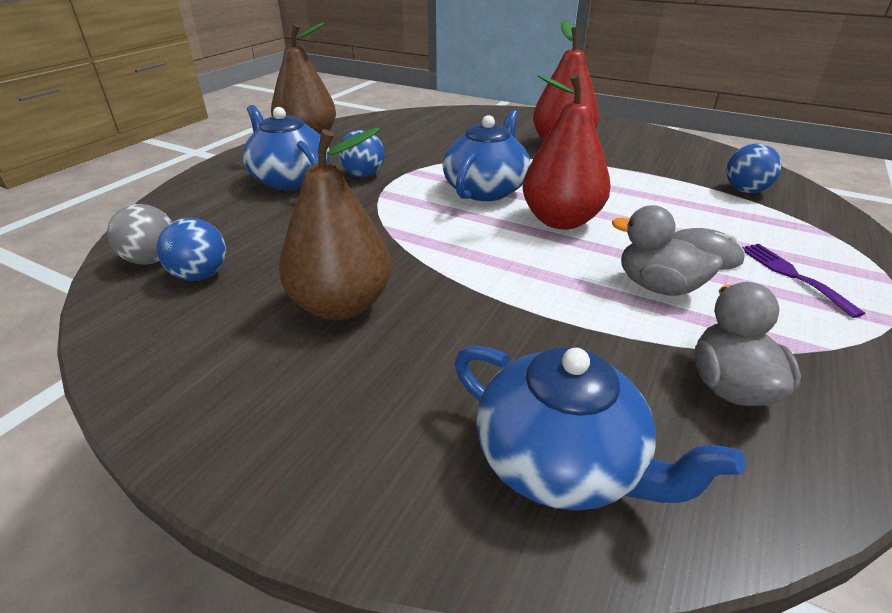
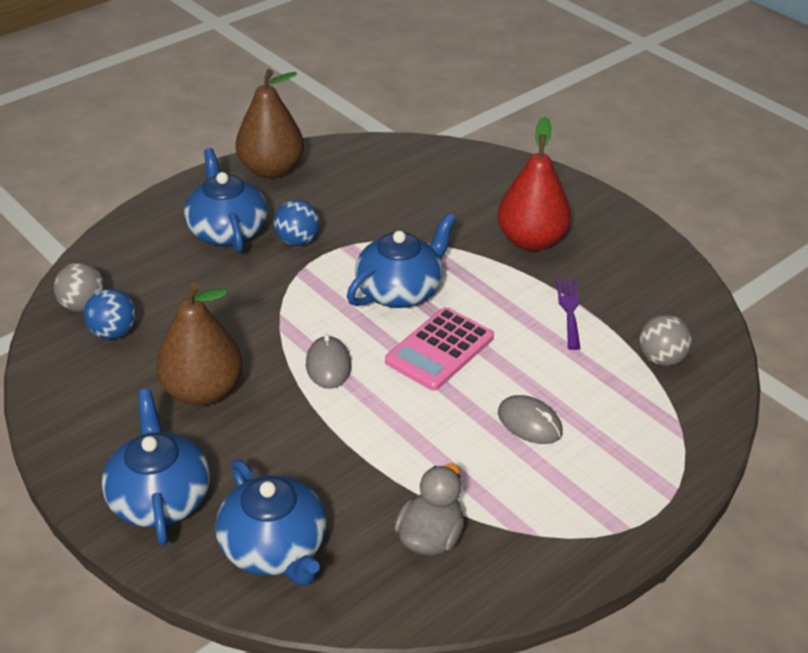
camera: 20 degrees right, 5 degrees up
red pear [523,74,611,230] -> pink calculator [385,307,494,391]
grey duck [612,205,723,296] -> none
blue ball [726,144,782,193] -> grey ball [639,315,692,366]
purple fork [742,244,865,318] -> purple fork moved to [557,279,581,350]
none -> blue teapot [102,389,210,545]
none -> grey mouse [306,334,351,389]

